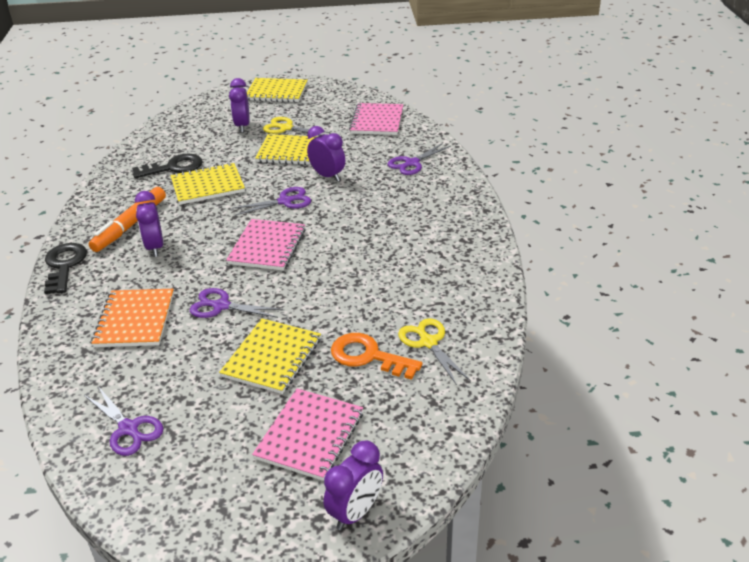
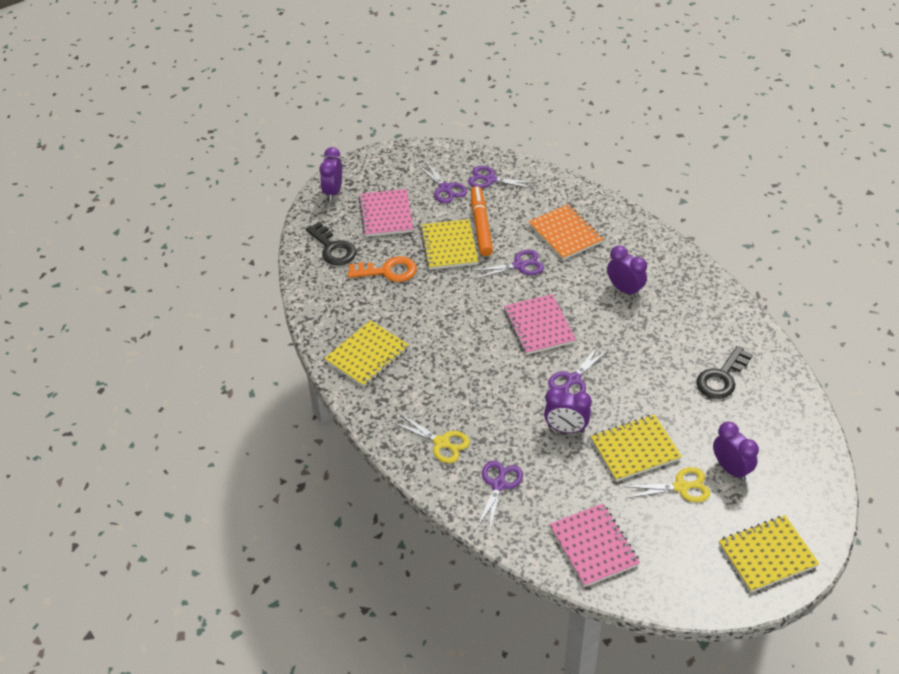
camera: 150 degrees right, 10 degrees up
black key [44,243,87,294] -> black key moved to [306,222,356,265]
orange marker [89,187,166,252] -> orange marker moved to [471,186,493,256]
yellow notebook [170,163,245,205] -> yellow notebook moved to [324,320,409,387]
yellow scissors [398,318,470,385] -> yellow scissors moved to [392,413,470,463]
none -> purple scissors [418,162,467,203]

